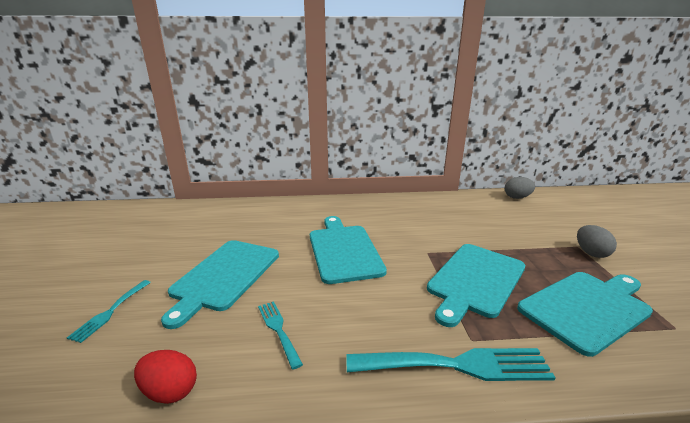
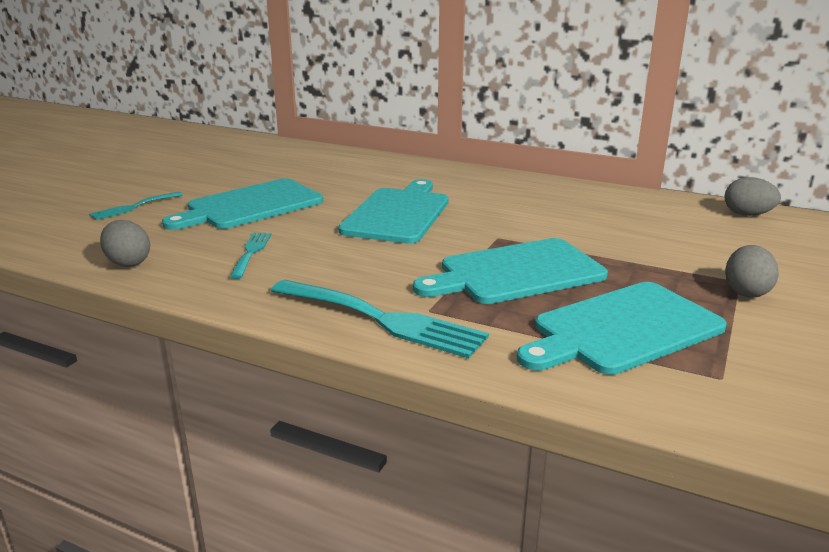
camera: 30 degrees right, 0 degrees up
red egg [134,350,197,404] -> grey egg [100,220,150,267]
turquoise cutting board [517,272,653,357] -> turquoise cutting board turned 150 degrees clockwise [517,282,727,375]

